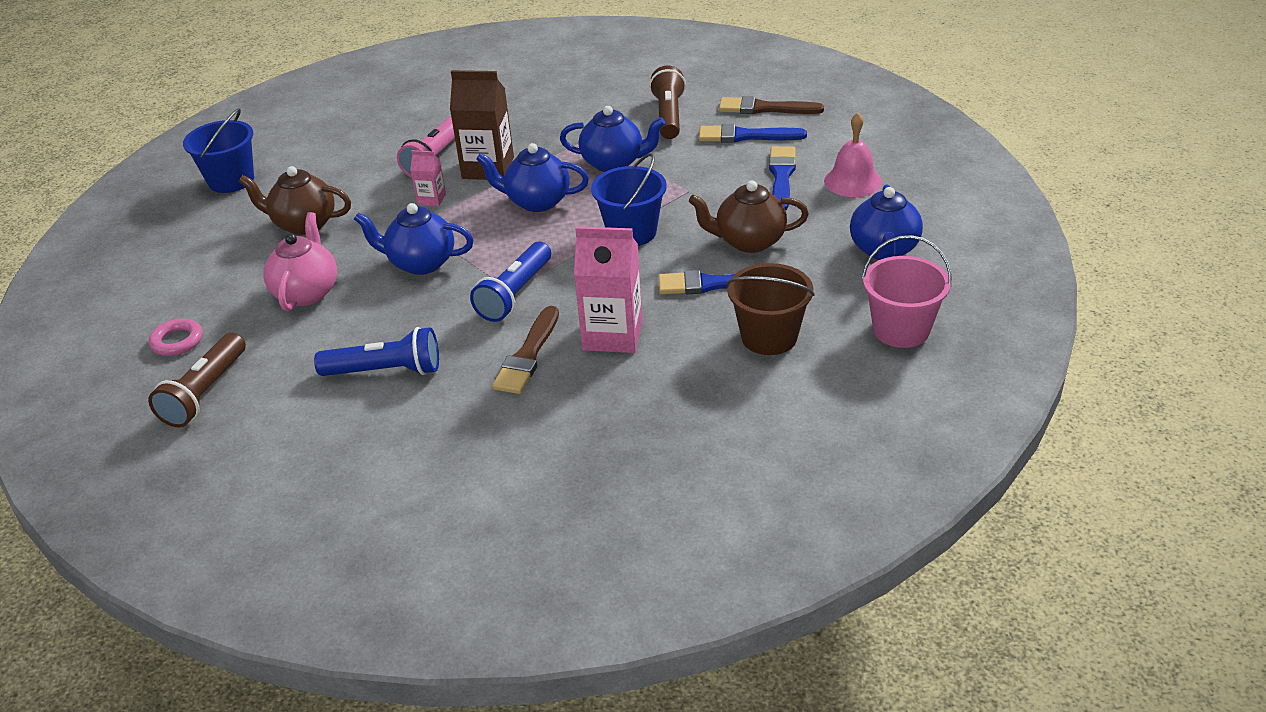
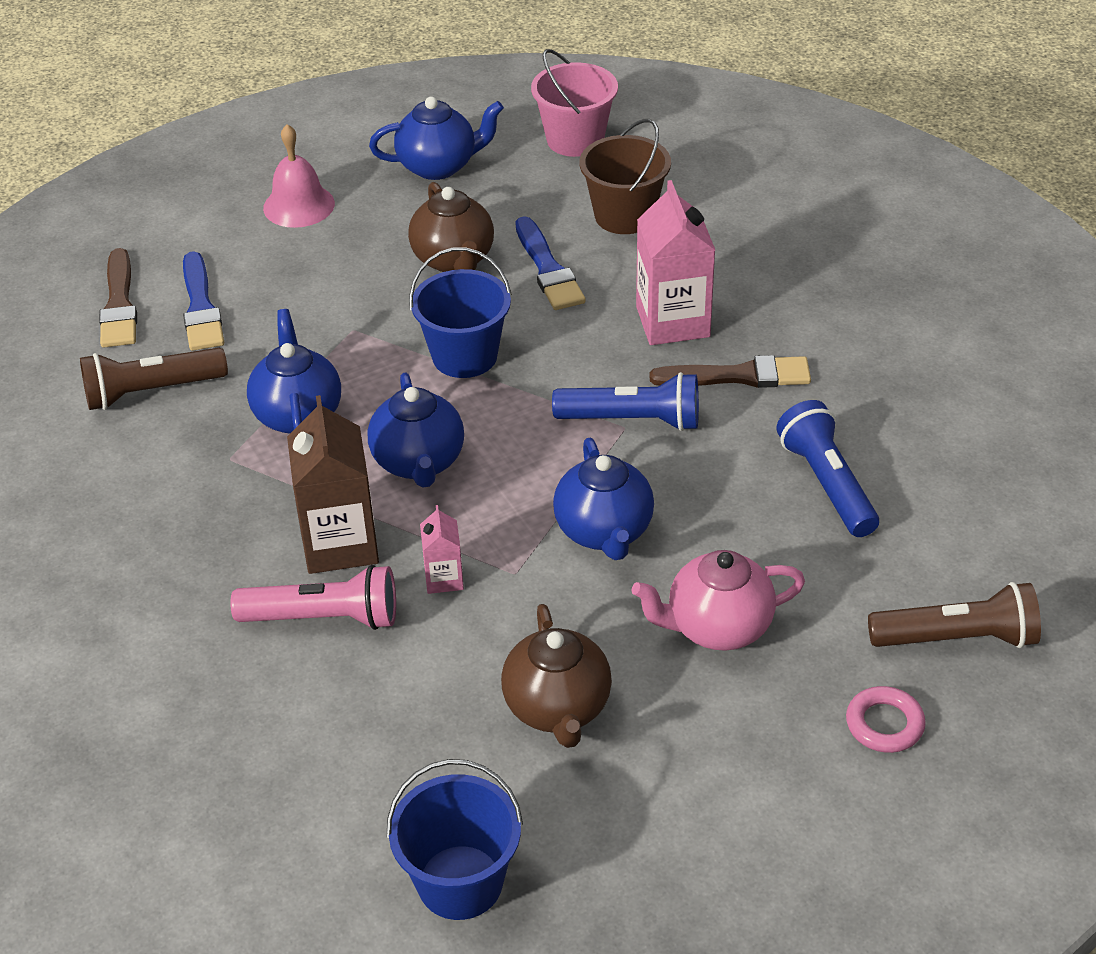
camera: 110 degrees left, 5 degrees up
blue brush [769,146,796,211] -> none

